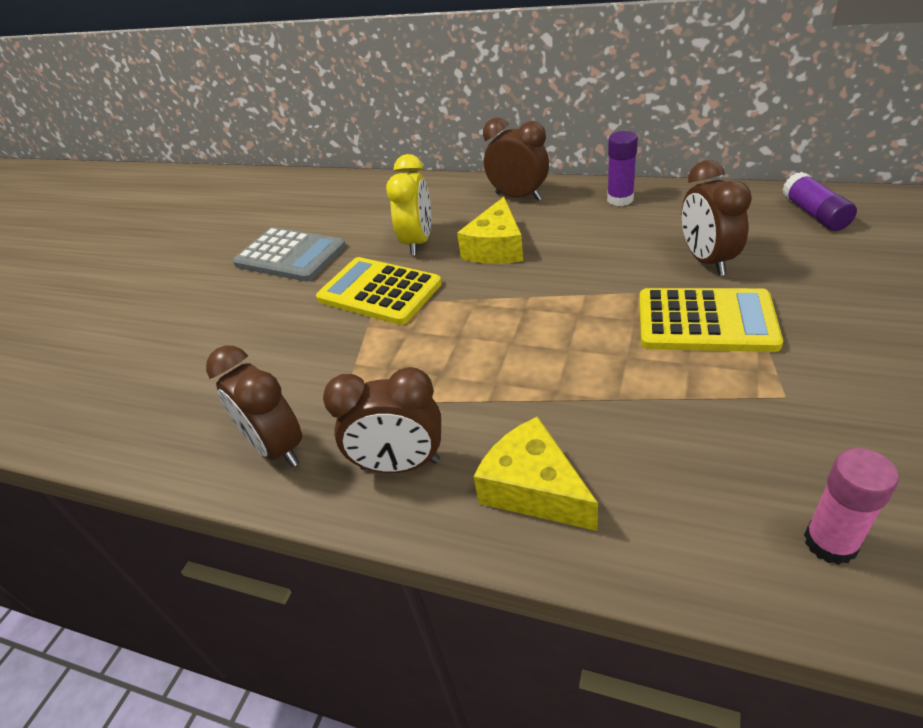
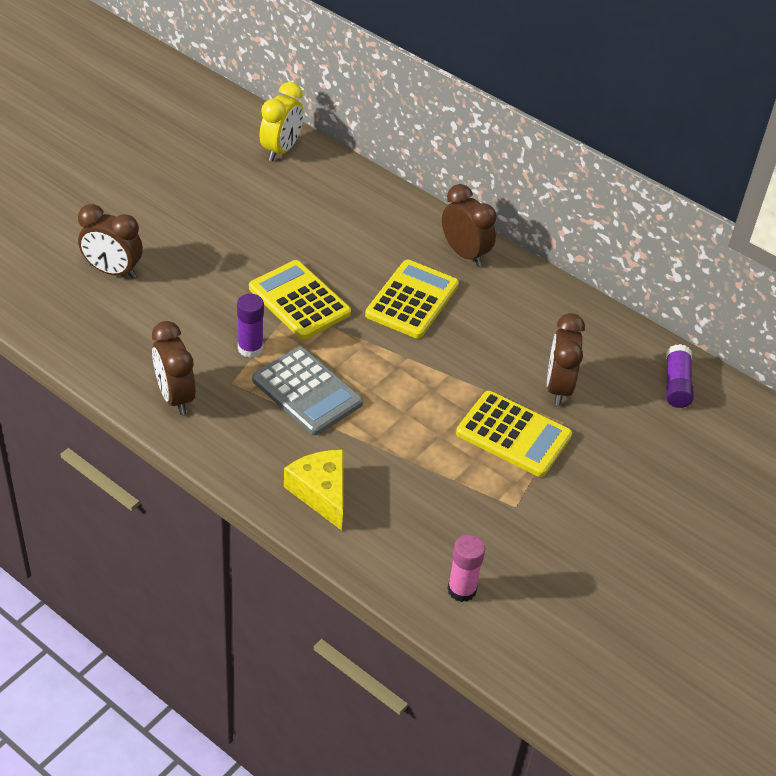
camera: 10 degrees right, 5 degrees up
grey calculator [233,227,346,282] -> grey calculator moved to [252,347,363,435]
brown clock [323,367,441,473] -> brown clock moved to [78,204,143,279]
yellow clock [386,154,431,256] -> yellow clock moved to [259,82,304,161]
yellow cheese [457,197,523,264] -> yellow calculator [365,260,459,339]
purple glue stick [607,131,638,206] -> purple glue stick moved to [237,294,264,358]

